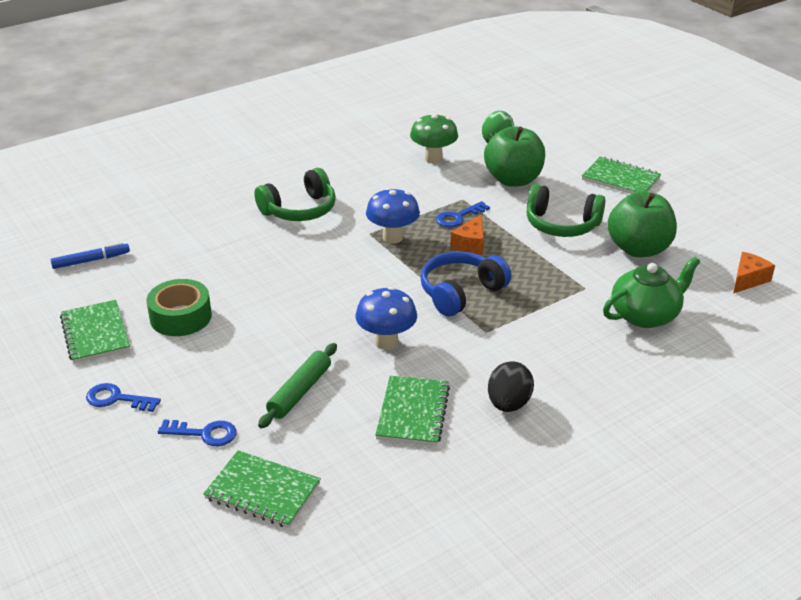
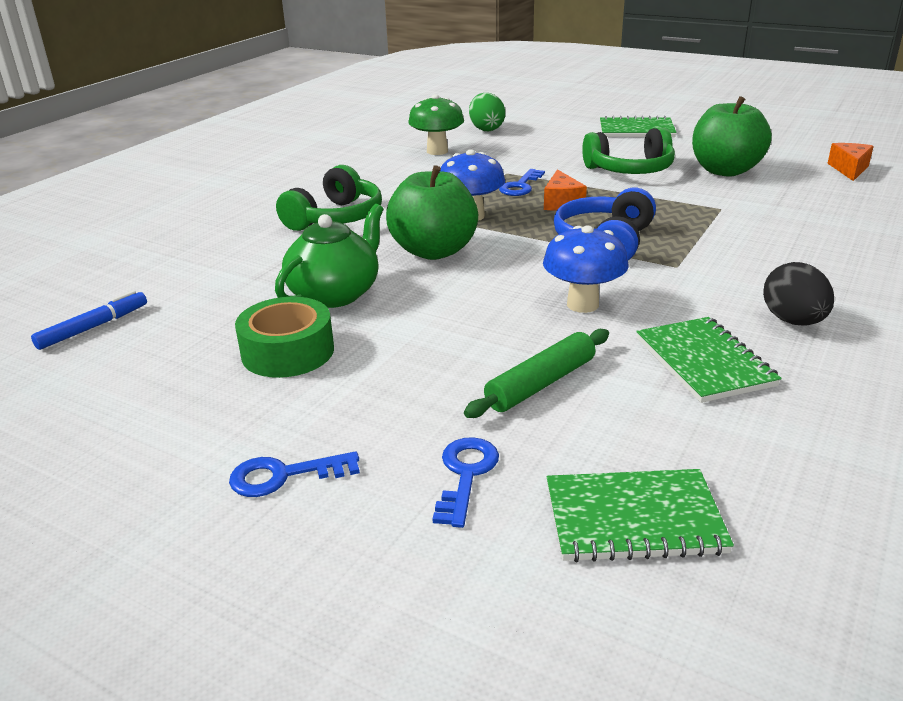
camera: 25 degrees left, 5 degrees down
green notebook [60,300,130,363] -> none
blue key [158,420,237,446] -> blue key turned 60 degrees counterclockwise [433,437,499,528]
green rolling pin [258,343,337,428] -> green rolling pin turned 45 degrees clockwise [464,329,609,418]
green apple [484,126,545,187] -> green apple moved to [386,165,478,260]
green teapot [603,257,700,328] -> green teapot moved to [275,204,384,308]

